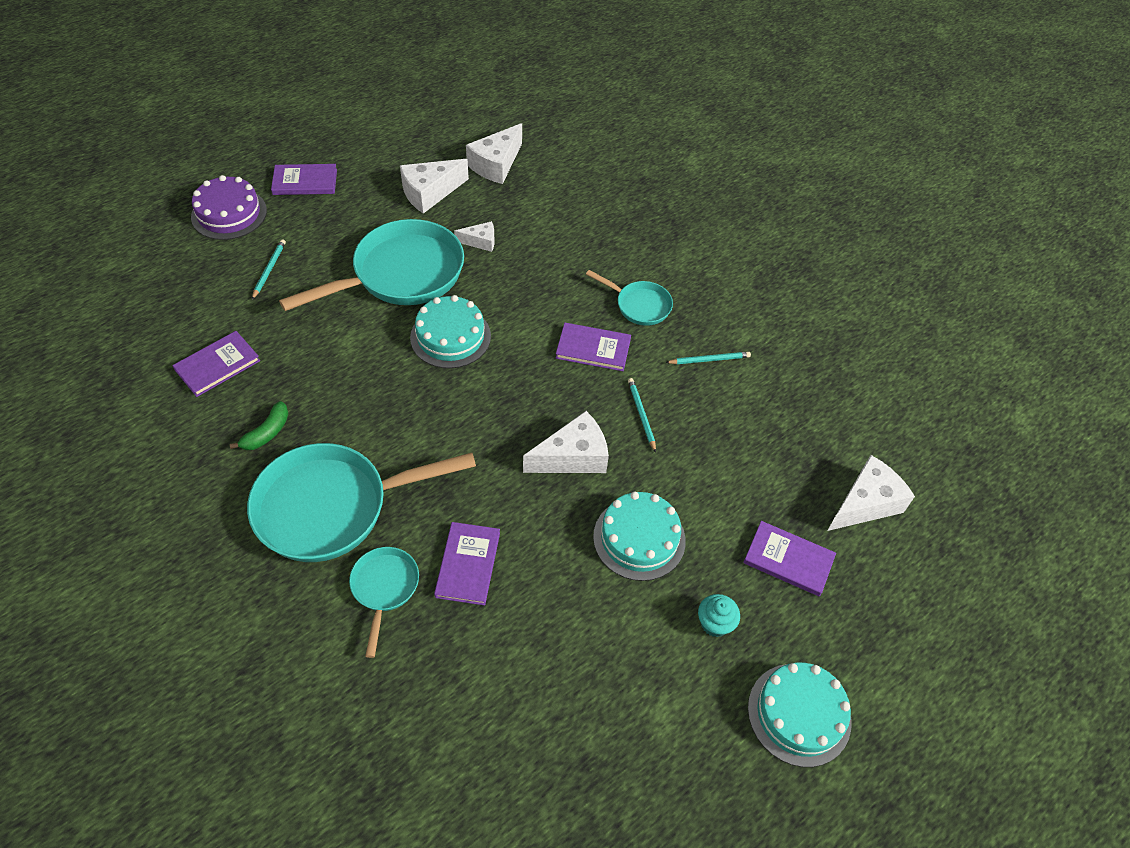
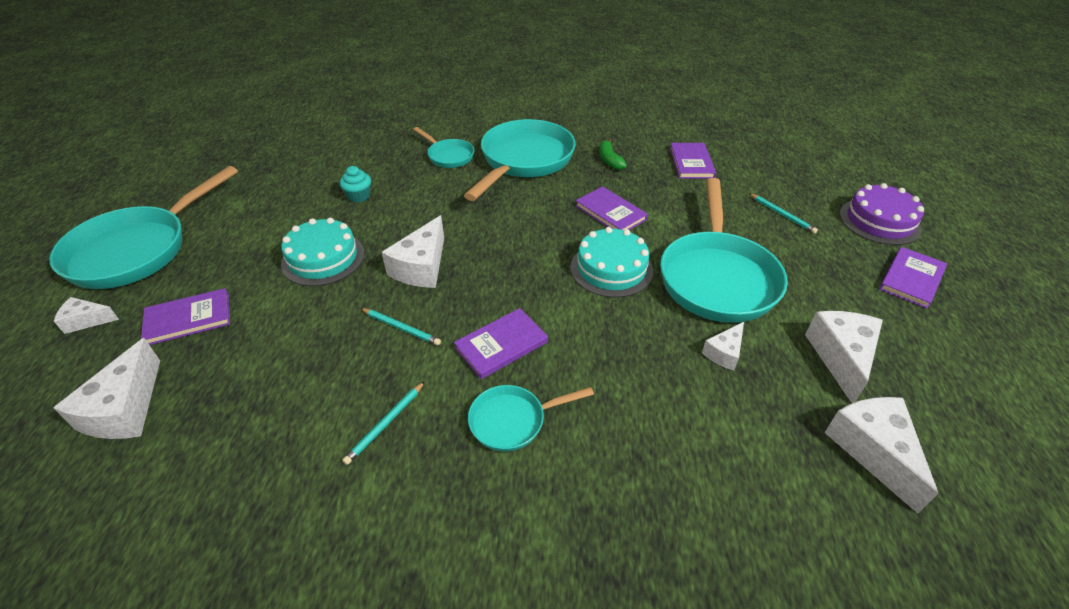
camera: 135 degrees right, 10 degrees down
purple book [434,522,500,605] -> purple book moved to [575,186,648,230]
turquoise cupcake [698,594,740,637] -> turquoise cupcake moved to [340,166,371,203]
turquoise cake [748,662,852,767] -> turquoise pan [49,166,238,289]
none -> white cheese [54,297,119,334]

